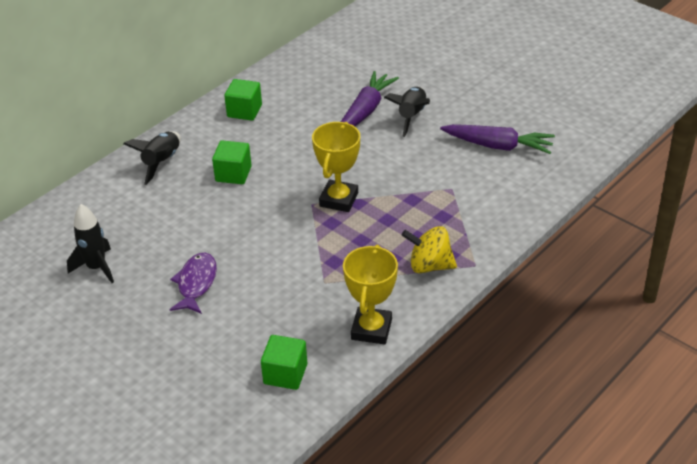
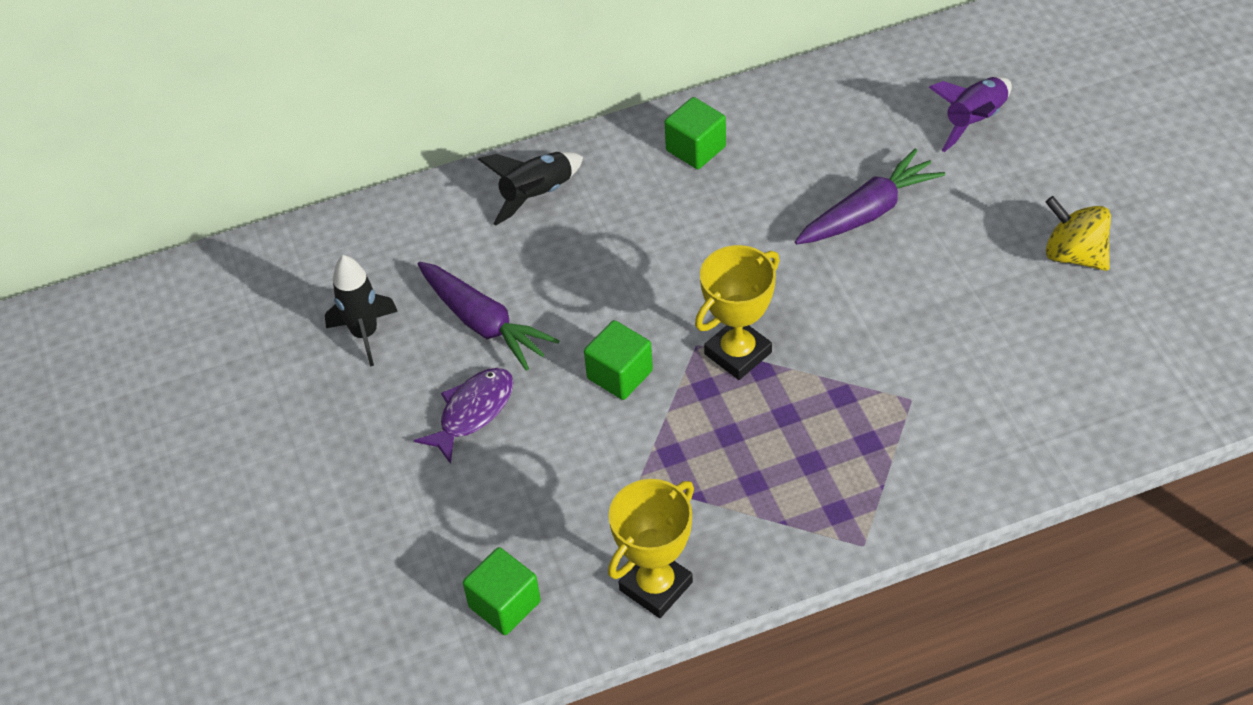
camera: 30 degrees right, 10 degrees up
green cube [212,140,252,184] -> green cube moved to [584,320,653,400]
black rocket [384,87,430,137] -> none
yellow spinning top [402,226,457,273] -> yellow spinning top moved to [1045,196,1111,271]
purple carrot [440,124,555,154] -> purple carrot moved to [418,262,560,371]
none -> purple rocket [929,77,1012,152]

